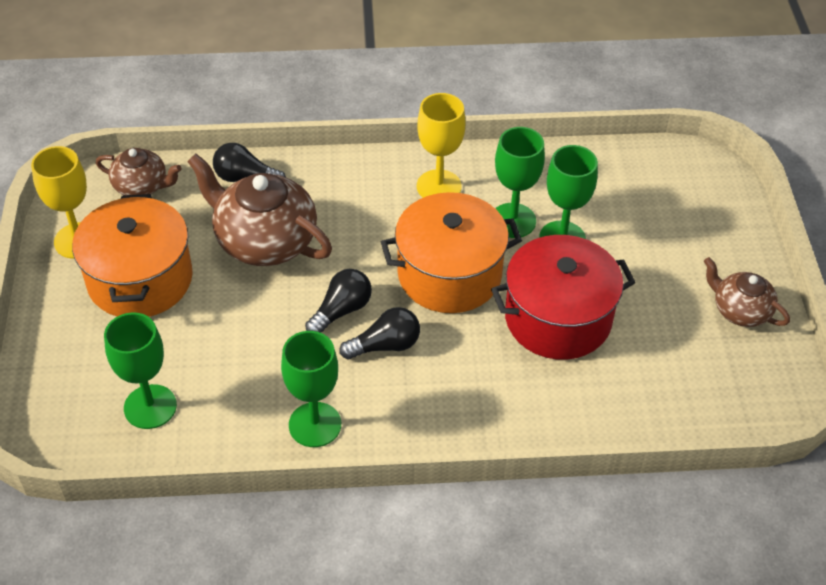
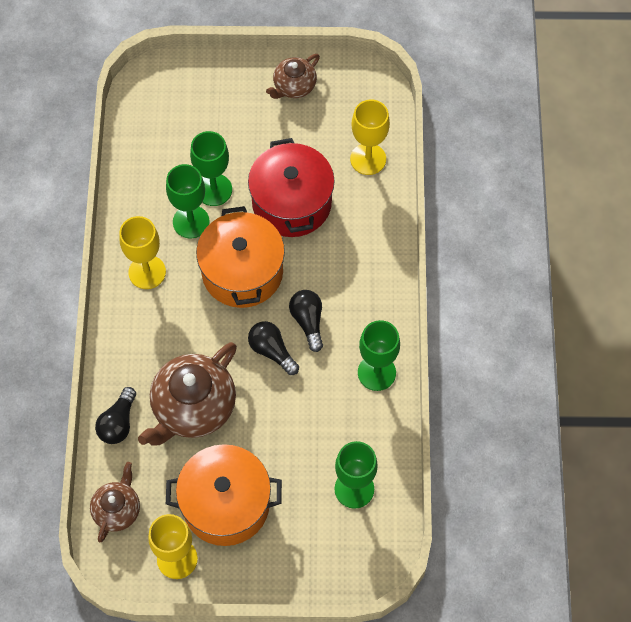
camera: 85 degrees left, 15 degrees up
none -> yellow goblet [350,99,390,175]

